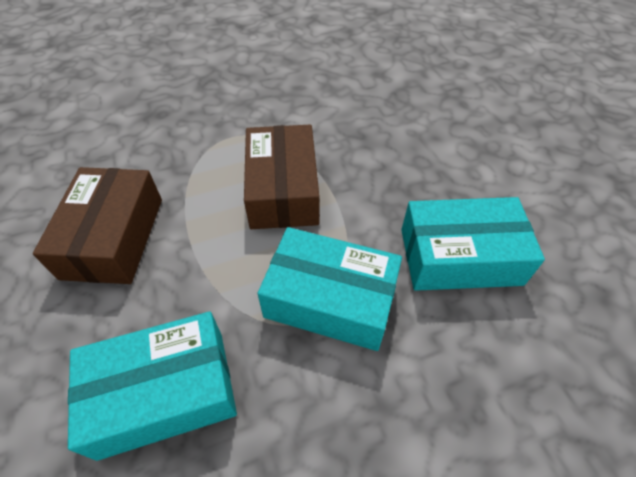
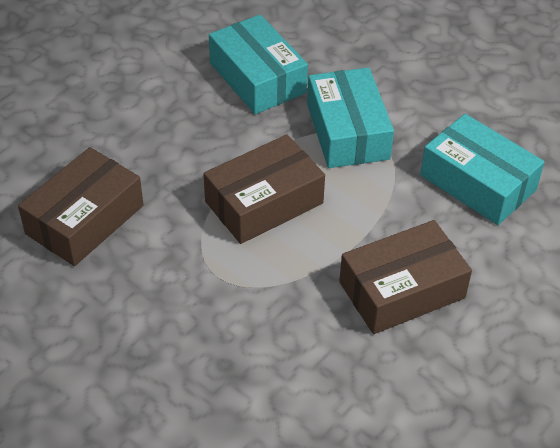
camera: 120 degrees left, 5 degrees down
none -> brown box [18,147,143,266]

